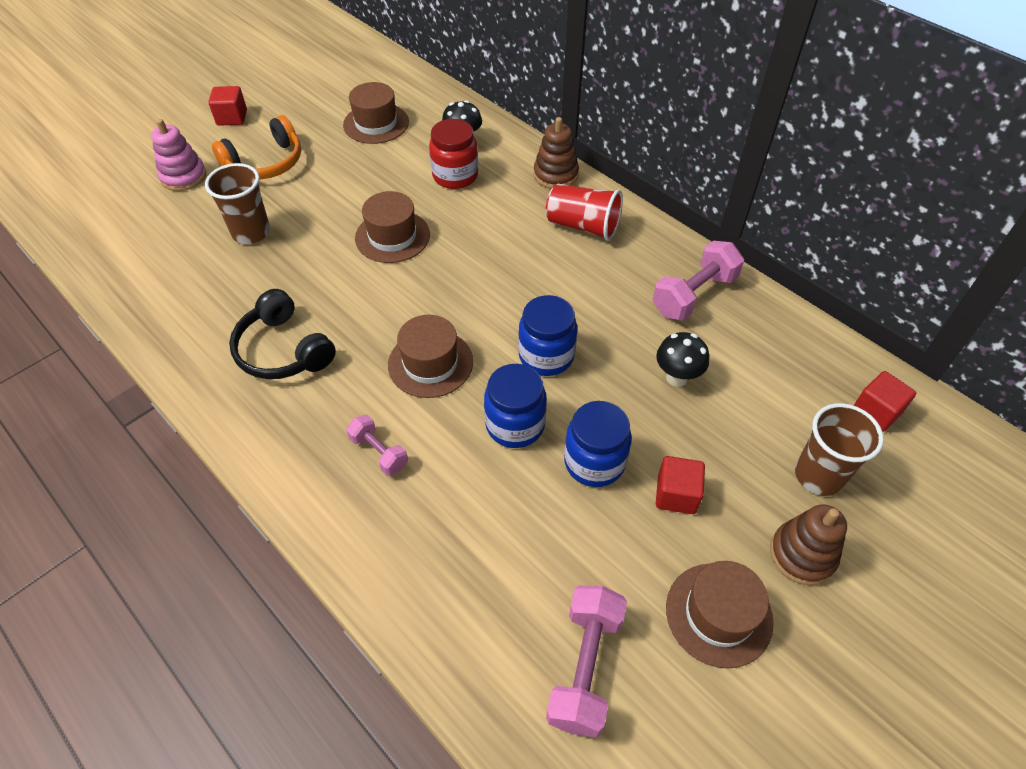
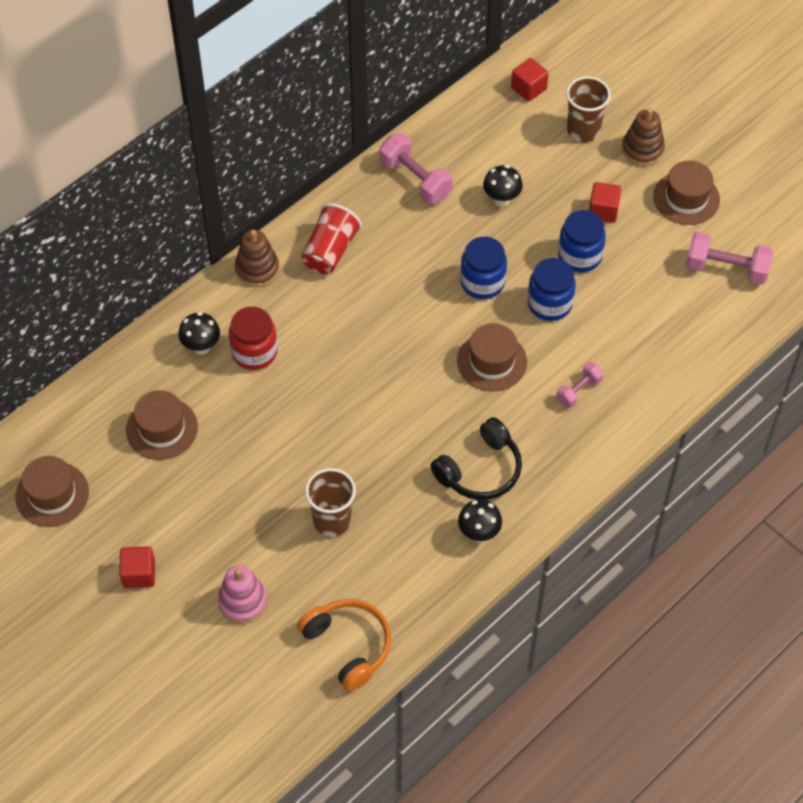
camera: 90 degrees left, 5 degrees up
orange headphones [212,115,301,179] -> orange headphones moved to [297,599,391,691]
brown hat [355,191,430,263] -> brown hat moved to [15,456,89,527]
none -> black mushroom [458,499,502,542]

